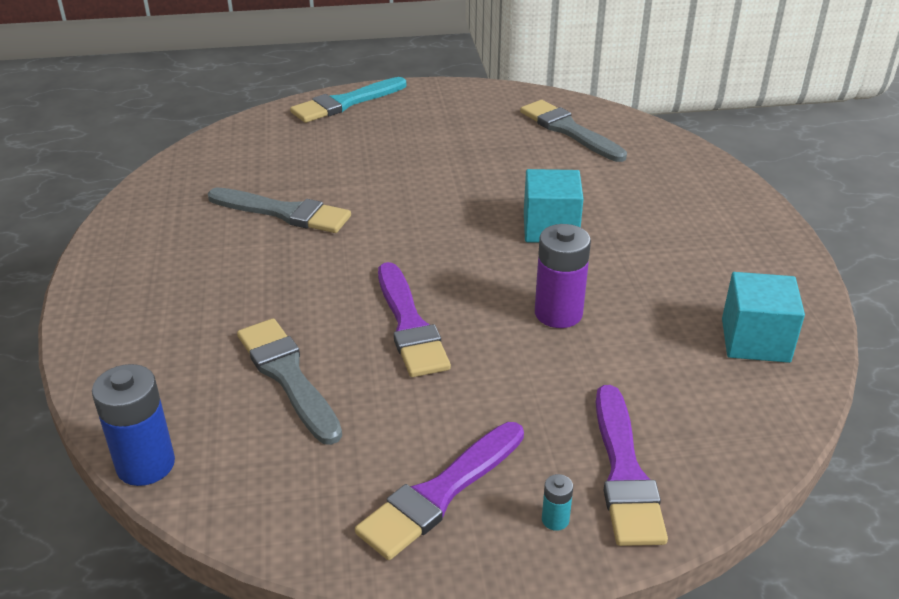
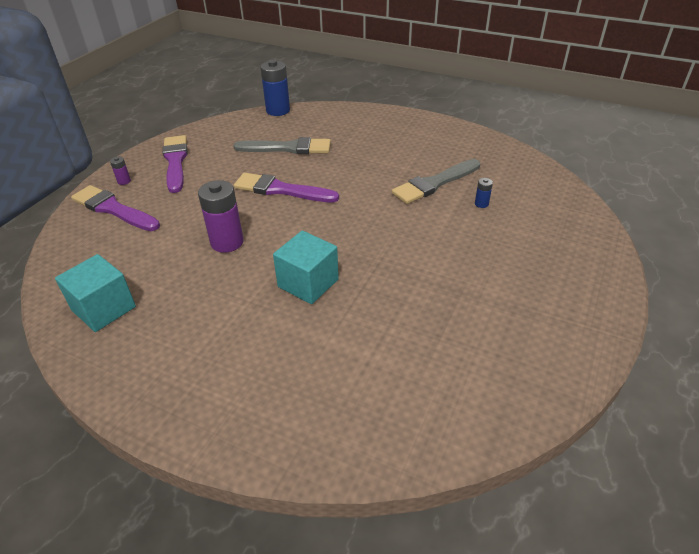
camera: 125 degrees right, 5 degrees up
turquoise brush [290,77,406,123] -> none
grey brush [520,100,627,162] -> none
turquoise battery [542,474,573,531] -> purple battery [110,157,131,185]
none -> blue battery [475,178,493,208]

